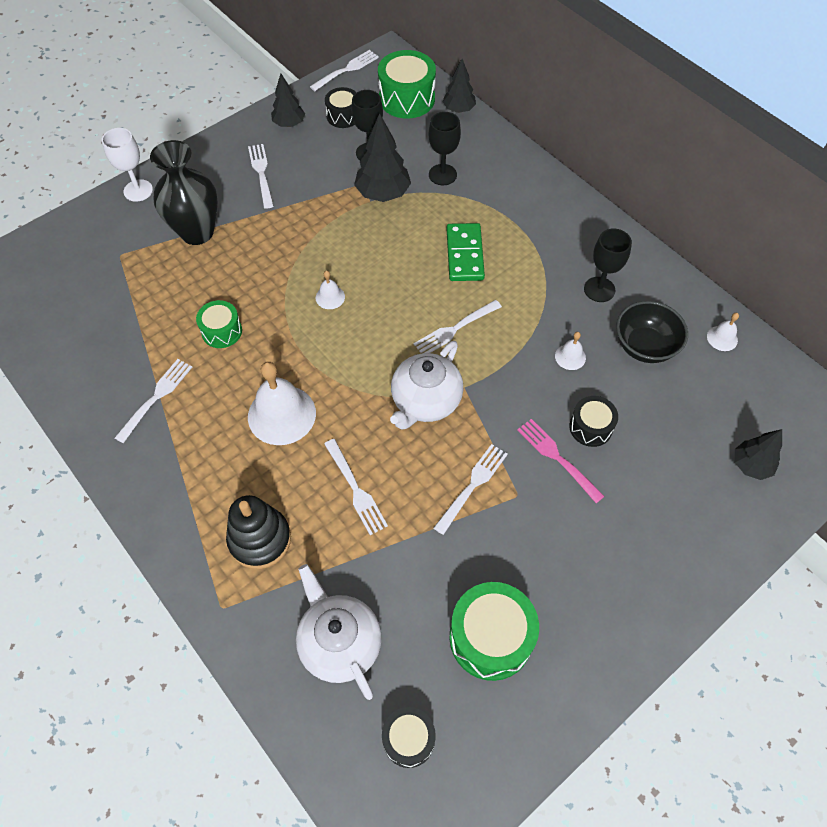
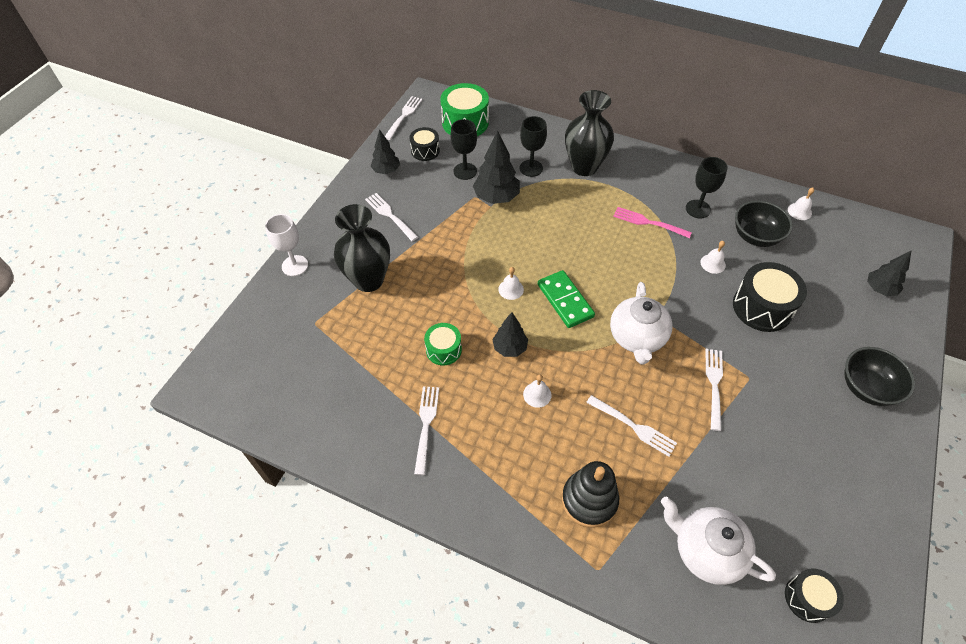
camera: 25 degrees left, 5 degrees down
white bell [248,362,316,445] -> white bell [523,374,552,408], size x0.47
white fork [414,300,502,353] -> none
black tree [443,59,476,113] -> black tree moved to [492,312,528,357]
green domino [447,223,485,281] -> green domino moved to [538,270,595,328]
green drum [450,582,539,681] -> none
pink fork [517,419,605,503] -> pink fork moved to [613,207,692,238]
black drum [569,396,618,447] -> black drum [733,262,807,332], size x1.69
none -> black vase [565,90,614,176]
none -> black bowl [844,347,915,406]

